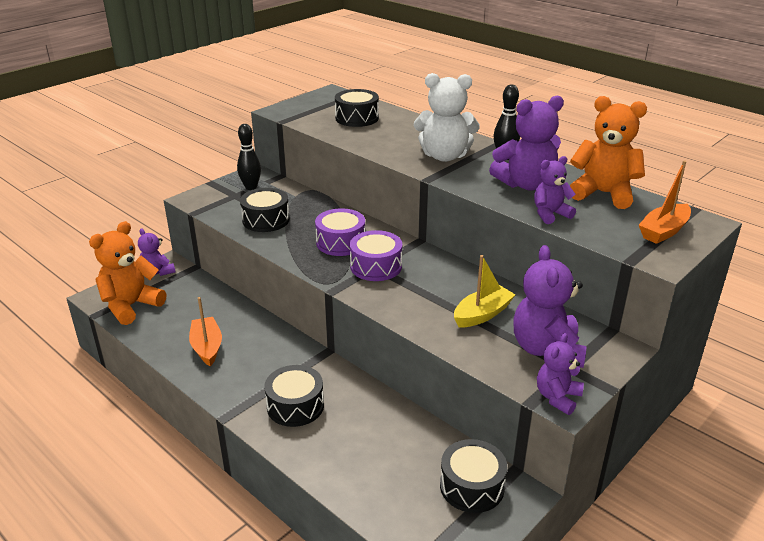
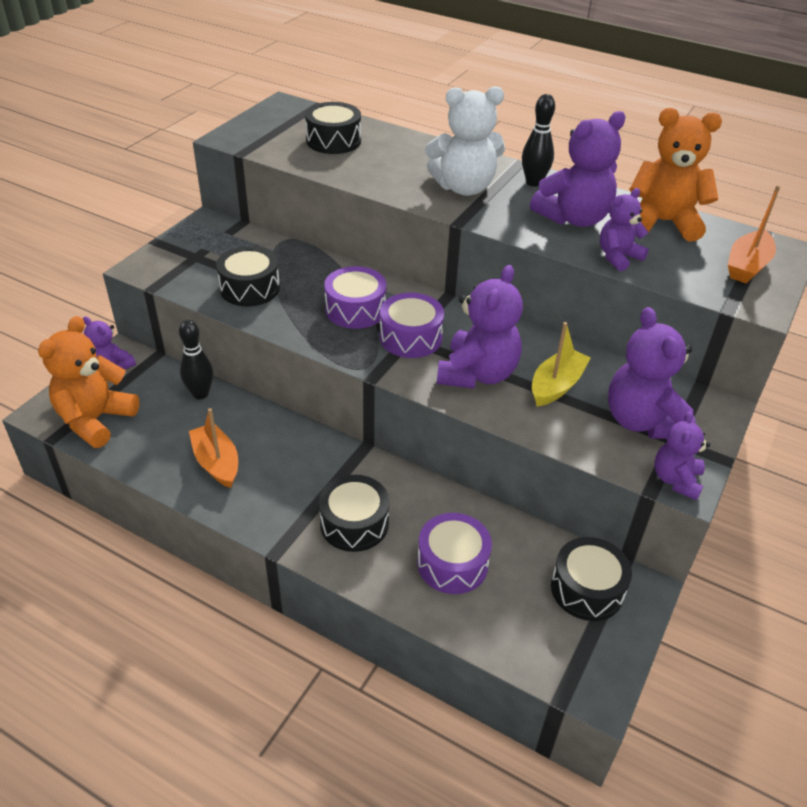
camera: 15 degrees left, 10 degrees up
black bowling pin [237,124,261,190] -> black bowling pin moved to [179,320,213,399]
none -> purple drum [417,513,492,594]
none -> purple teddy bear [437,265,523,389]

